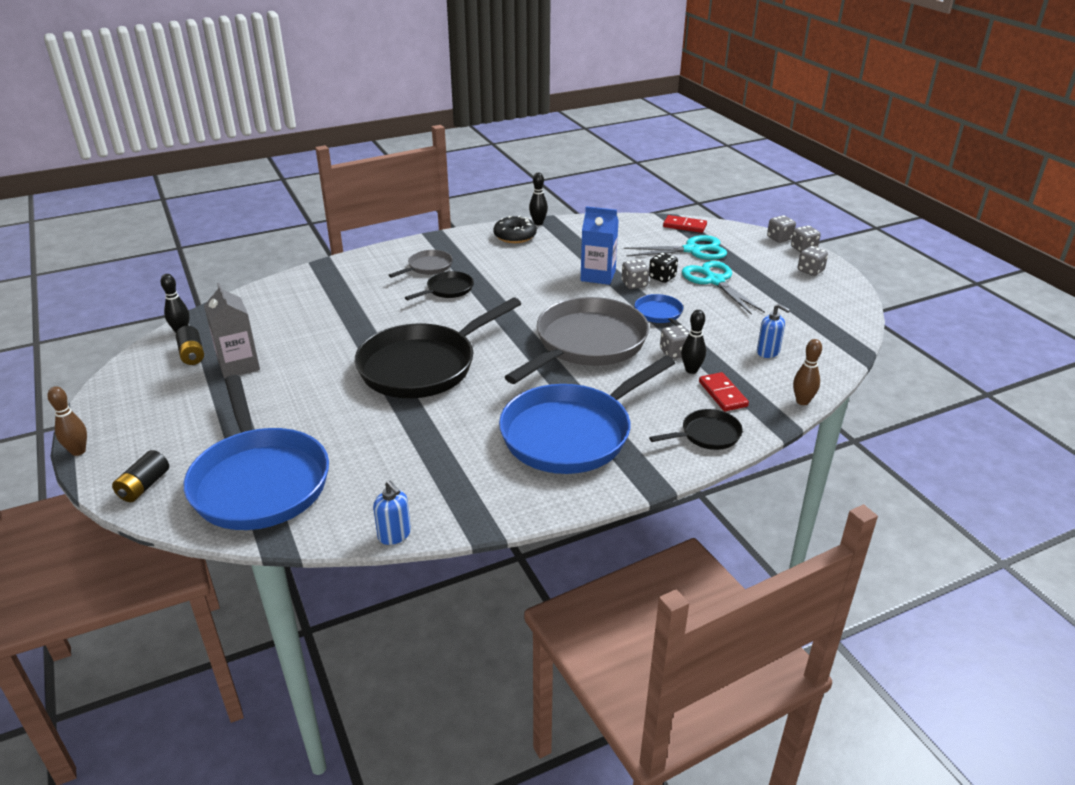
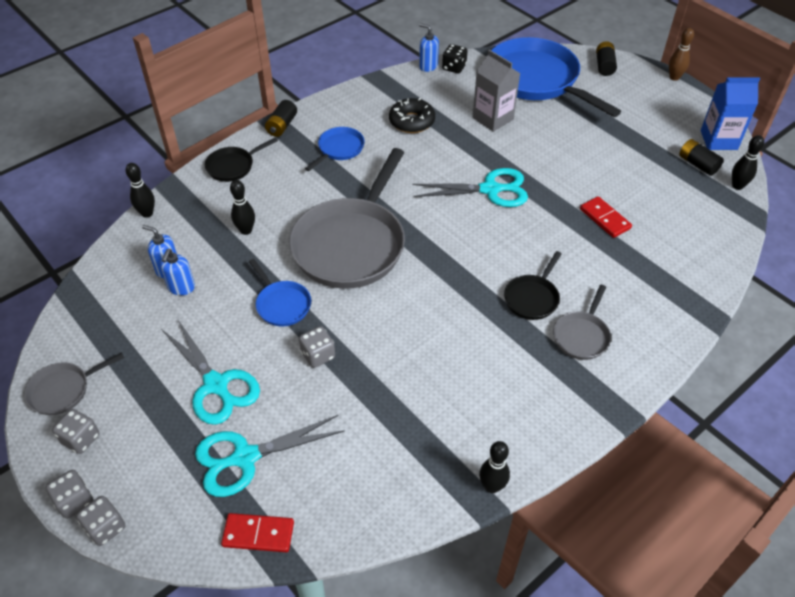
camera: 165 degrees right, 15 degrees up
grey carton [204,283,260,378] -> grey carton moved to [473,49,520,132]
black pan [355,298,521,398] -> turquoise scissors [412,168,528,207]
black donut [493,216,537,243] -> black donut moved to [389,98,435,133]
blue pan [499,356,675,474] -> blue pan [305,127,364,171], size x0.46
blue carton [581,206,619,285] -> blue carton moved to [701,77,760,150]
black dice [649,253,678,283] -> black dice moved to [442,44,467,73]
grey dice [660,325,689,359] -> none
red domino [699,372,749,411] -> red domino moved to [580,196,632,238]
brown bowling pin [793,339,822,405] -> black bowling pin [126,163,155,218]
none -> grey pan [24,352,124,415]
none -> blue soap dispenser [160,249,195,295]
none -> black battery [265,100,297,137]

